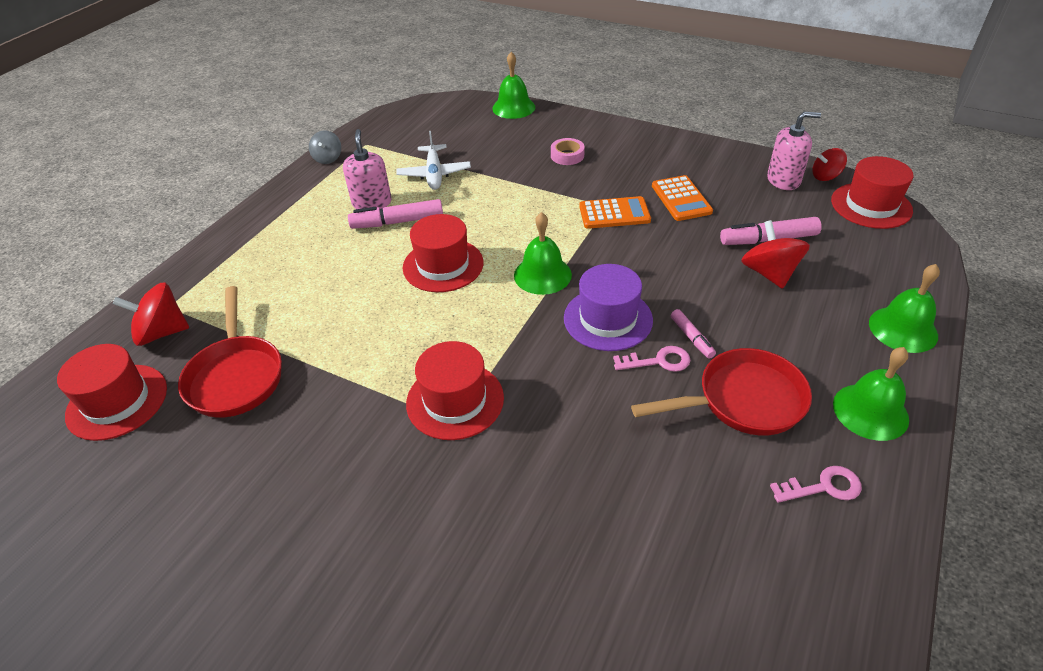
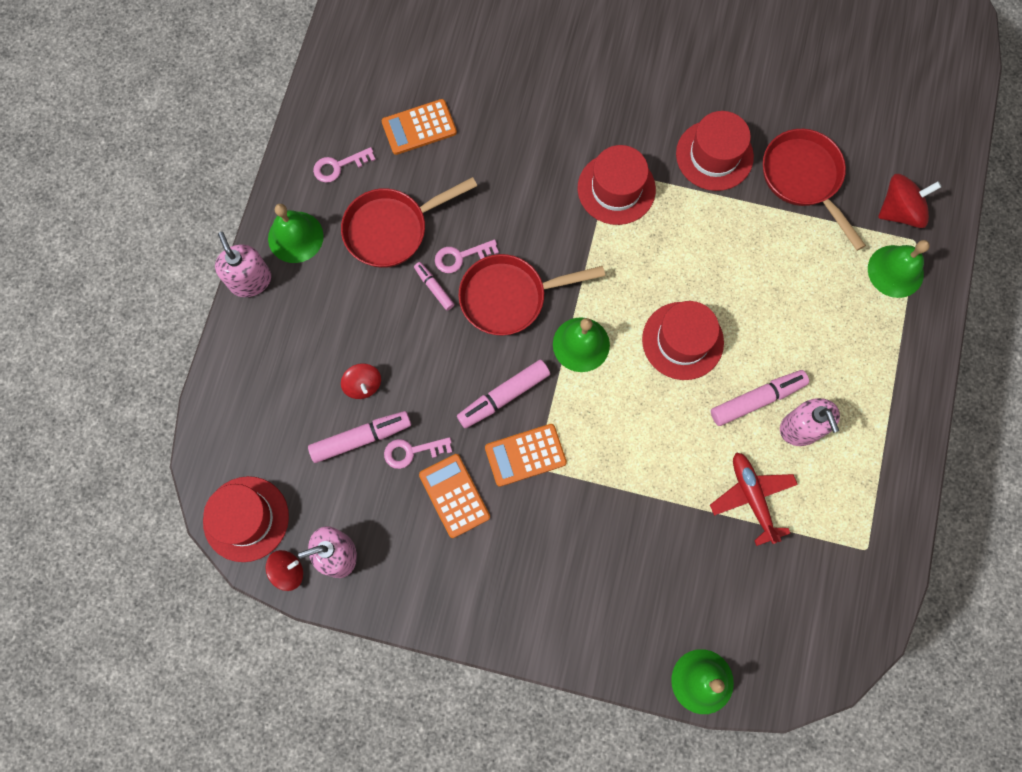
camera: 165 degrees right, 30 degrees up
red hat [57,344,167,441] -> red hat moved to [676,111,754,191]
grey spinning top [309,130,341,164] -> none
white plane [396,131,471,190] -> red plane [710,452,798,546]
pink tape [551,138,585,165] -> none
purple hat [564,264,653,351] -> red pan [458,254,605,336]
red spinning top [741,220,810,289] -> red spinning top [341,363,381,399], size x0.64
green bell [869,264,940,353] -> green bell moved to [868,240,930,298]
none -> pink soap dispenser [215,232,271,297]
none -> orange calculator [382,99,457,155]
none -> pink key [384,437,452,469]
none -> pink marker [457,360,550,428]

